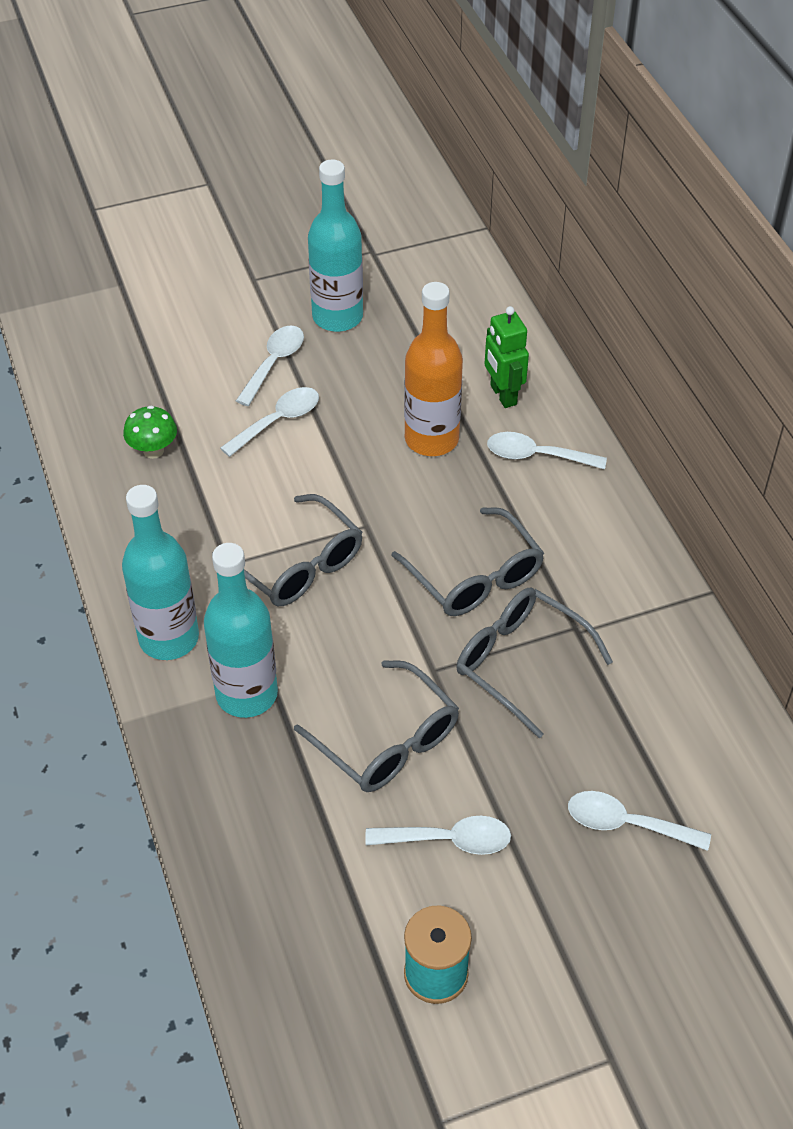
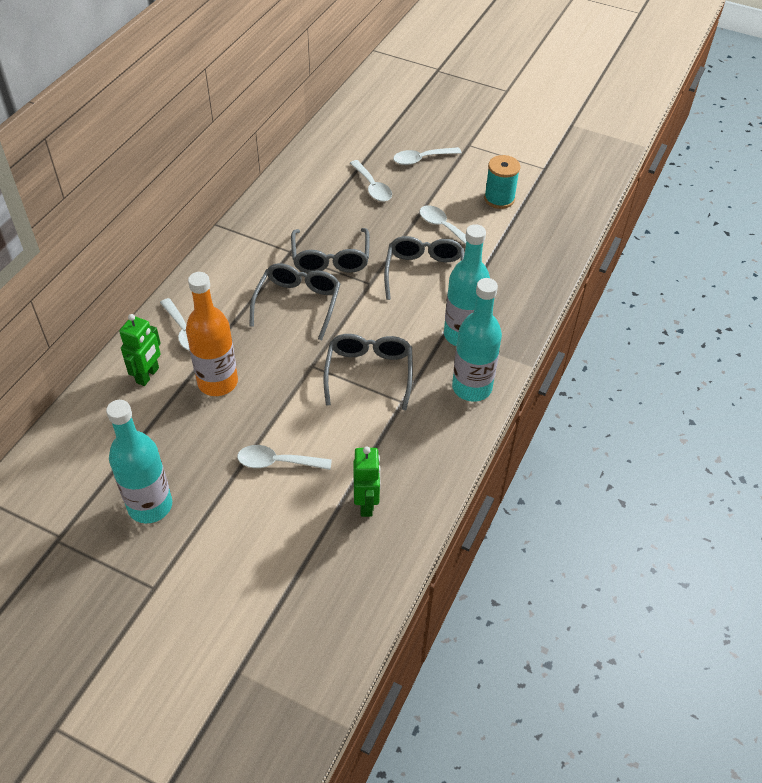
camera: 135 degrees left, 0 degrees up
green mushroom [123,406,177,459] -> green robot [353,447,381,517]
white spoon [236,326,304,406] -> white spoon moved to [393,147,462,165]

